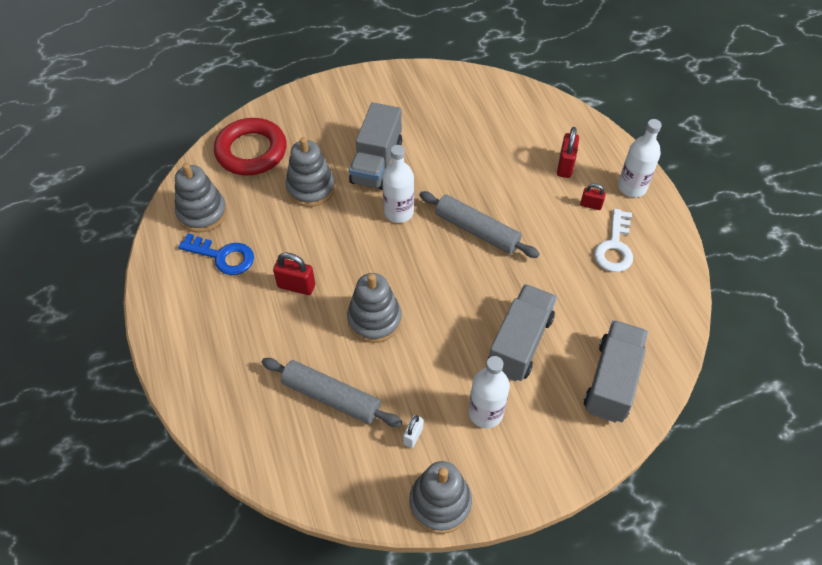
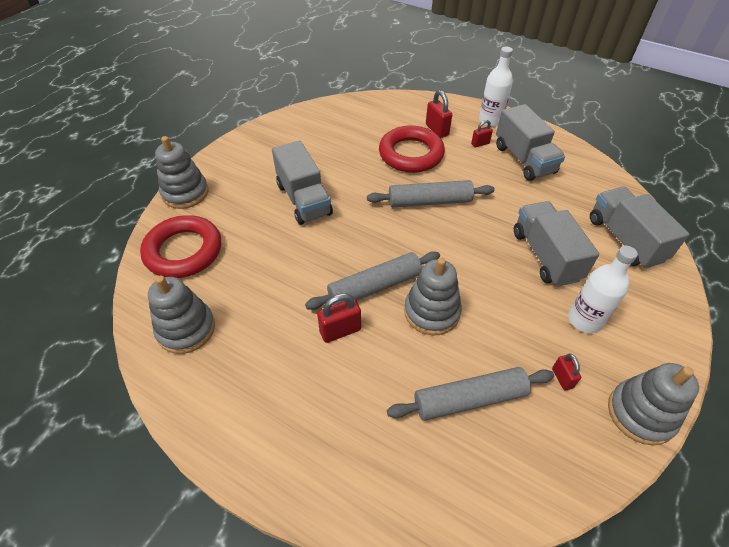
camera: 40 degrees left, 5 degrees down
blue key [178,233,254,275] -> none
grey stacking toy [285,137,335,207] -> grey stacking toy moved to [155,136,208,209]
white bottle [382,145,414,223] -> none
white padlock [403,415,423,448] -> red padlock [552,354,581,391]
white key [594,209,633,272] -> grey truck [496,104,565,181]
none -> grey rolling pin [305,251,440,310]
none -> red ring [379,125,445,173]

